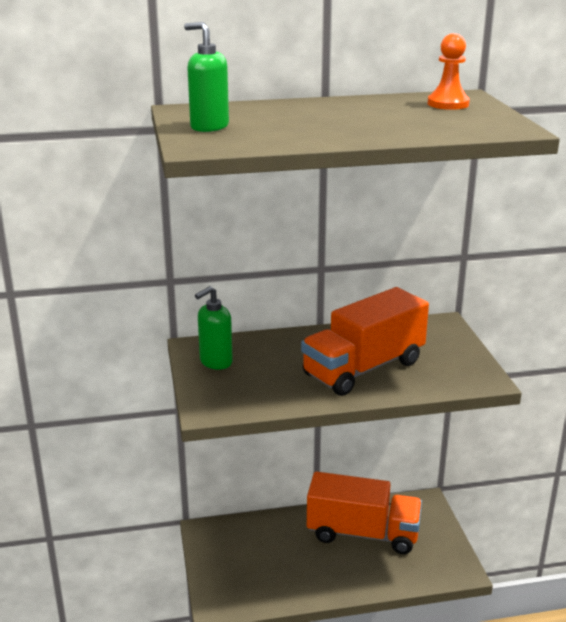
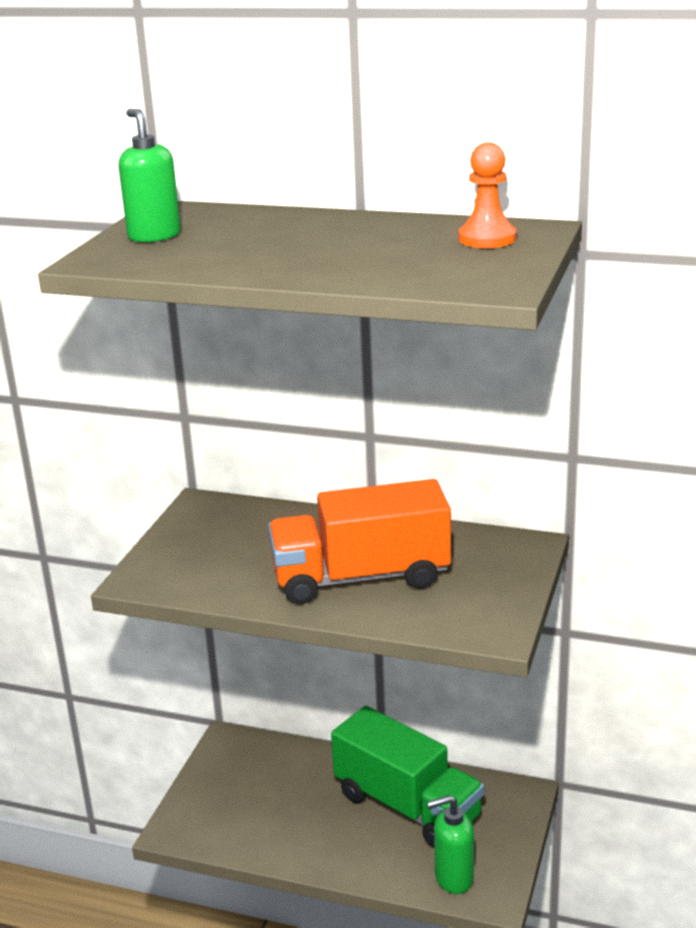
camera: 30 degrees right, 0 degrees up
green soap dispenser [195,286,233,370] -> green soap dispenser moved to [427,795,474,894]
orange truck [307,472,422,554] -> green truck [331,706,484,848]

